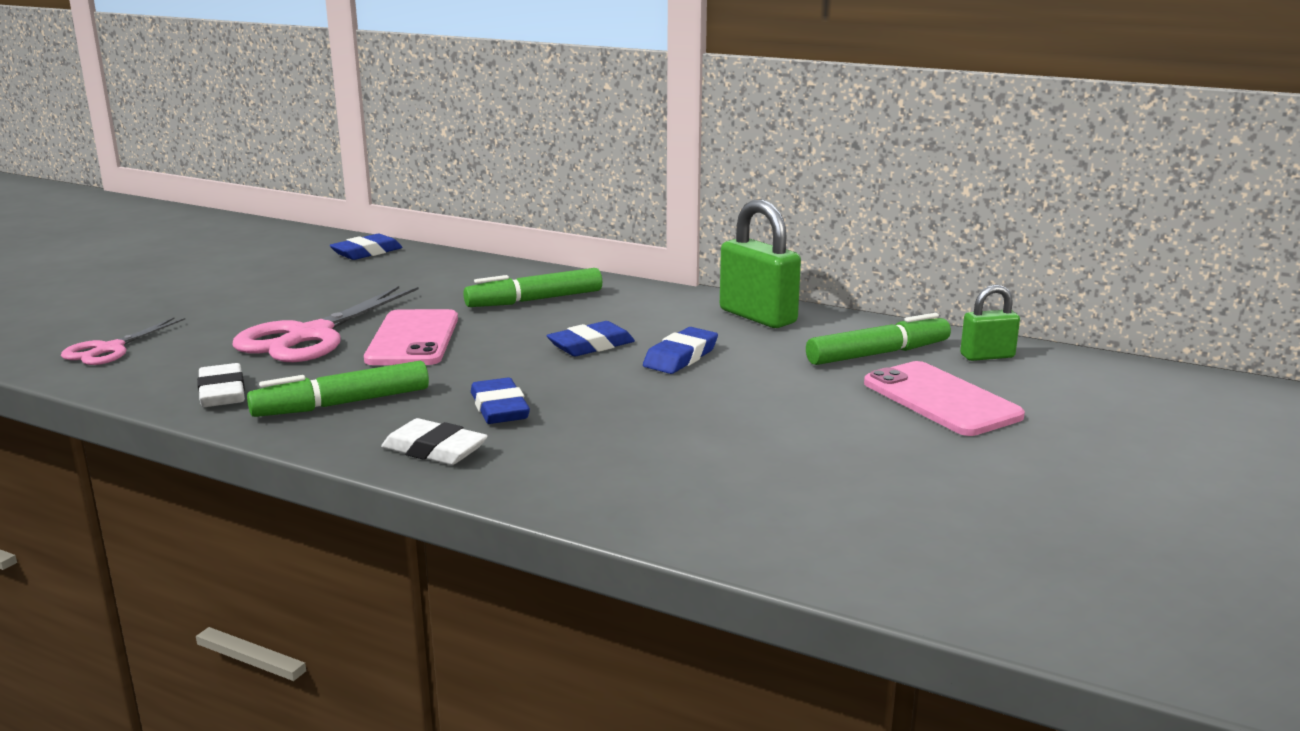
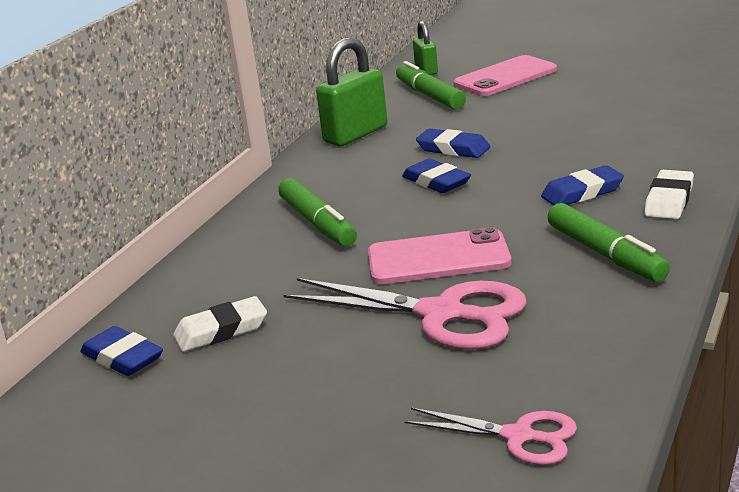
camera: 90 degrees left, 5 degrees up
white eraser [197,363,245,407] -> white eraser moved to [173,296,267,352]

